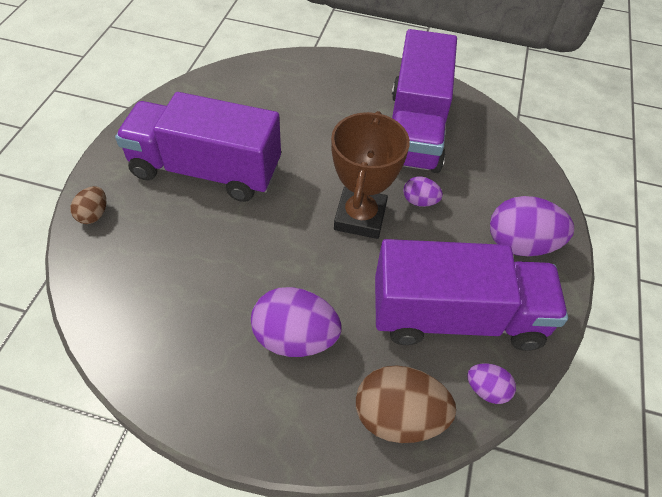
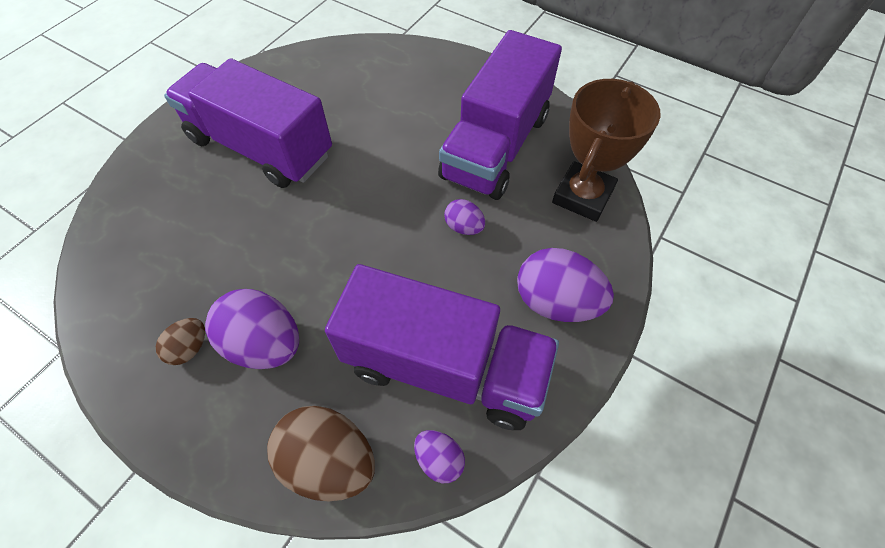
camera: 20 degrees right, 5 degrees up
brown egg [70,186,106,224] -> brown egg moved to [156,318,205,365]
brown trophy [331,111,410,239] -> brown trophy moved to [552,79,661,222]

